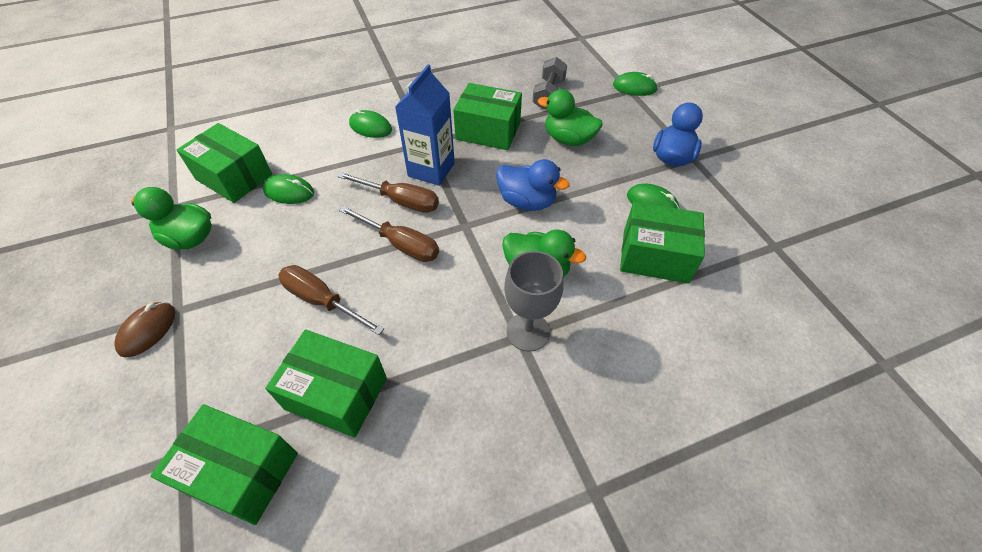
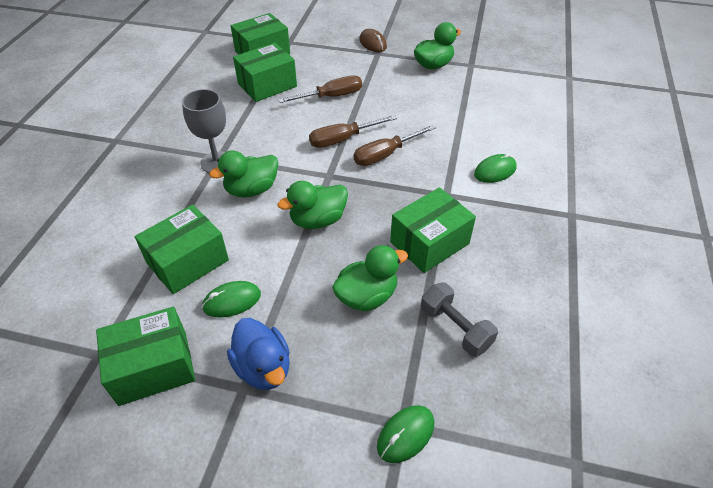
camera: 125 degrees right, 5 degrees down
green box [177,123,272,203] -> green box moved to [96,307,195,406]
green mouse [263,174,314,204] -> none
blue carton [395,64,455,186] -> none
blue duck [496,159,570,211] -> green duck [278,181,348,229]

